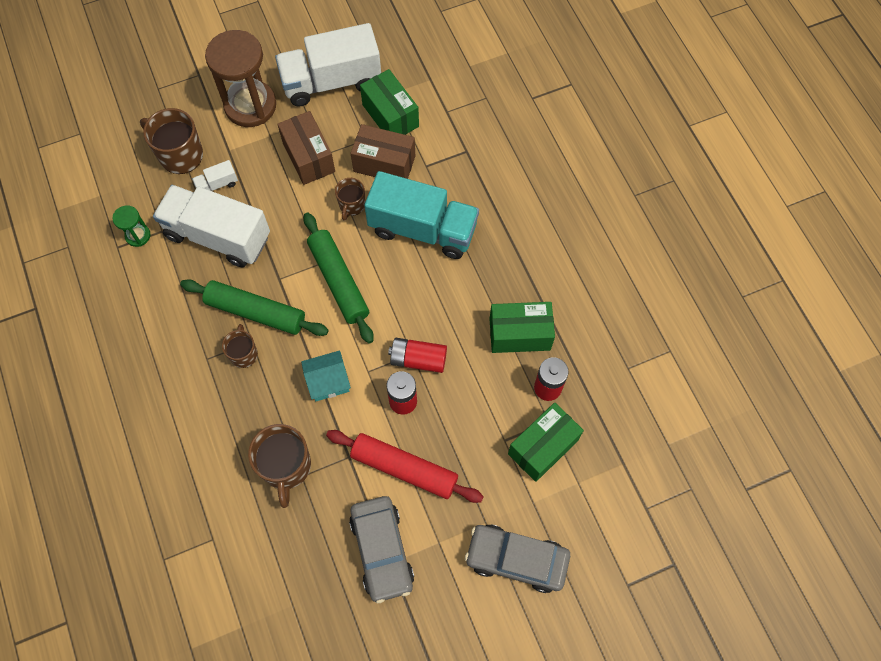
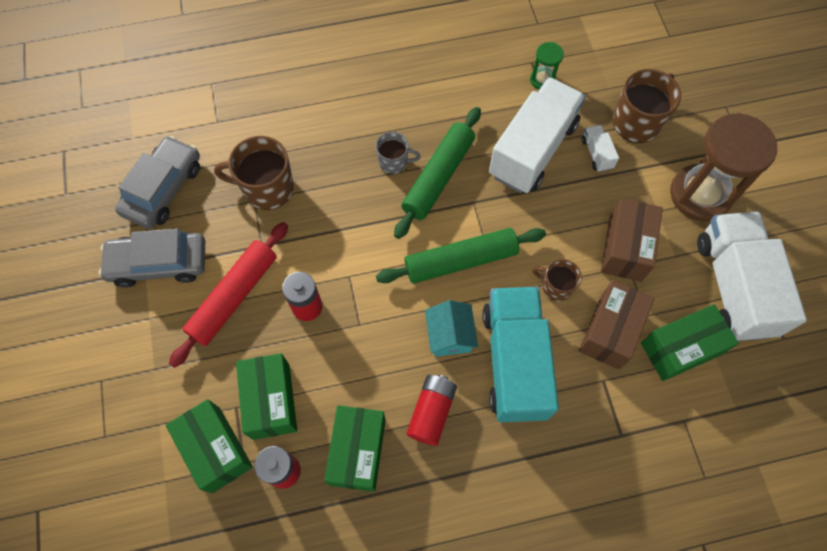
camera: 100 degrees right, 0 degrees up
brown mug [222,324,258,368] -> grey mug [376,132,421,174]
brown box [277,111,335,185] -> brown box turned 60 degrees counterclockwise [601,198,663,282]
turquoise house [301,350,351,401] -> turquoise house moved to [425,300,478,357]
turquoise truck [364,171,479,259] -> turquoise truck turned 150 degrees clockwise [482,287,559,422]
red battery [388,338,447,373] -> red battery moved to [407,375,457,446]
grey car [465,525,570,593] -> grey car moved to [115,136,200,229]
none -> green box [236,353,297,440]

